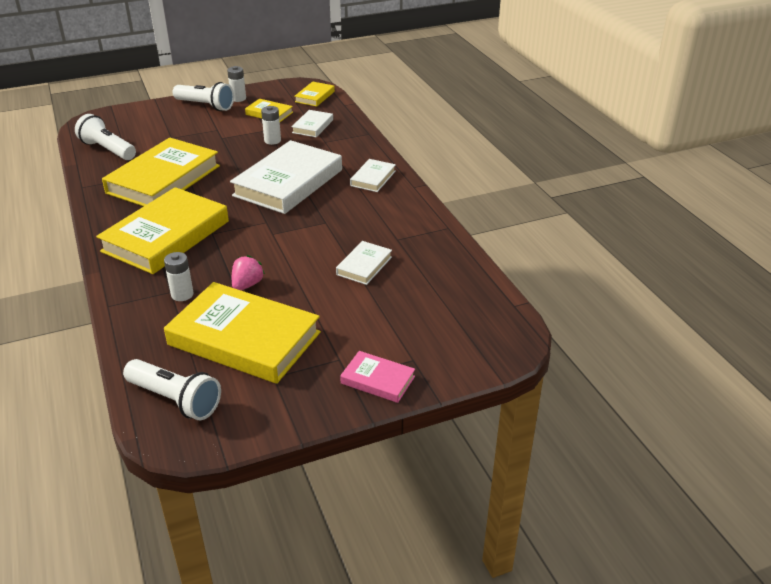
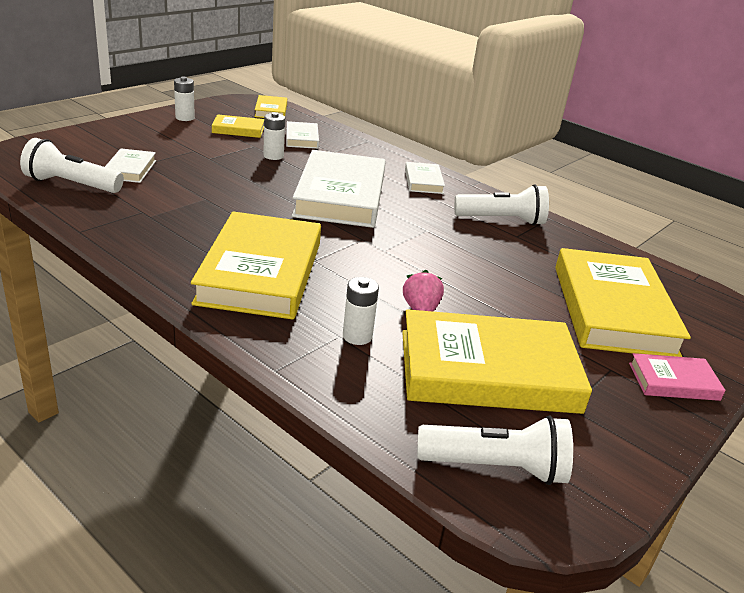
camera: 30 degrees left, 5 degrees down
yellow book [102,138,220,206] -> yellow book moved to [555,248,691,357]
white flashlight [173,82,234,111] -> white flashlight moved to [454,184,549,226]
white book [336,241,392,285] -> white book moved to [105,148,156,183]

